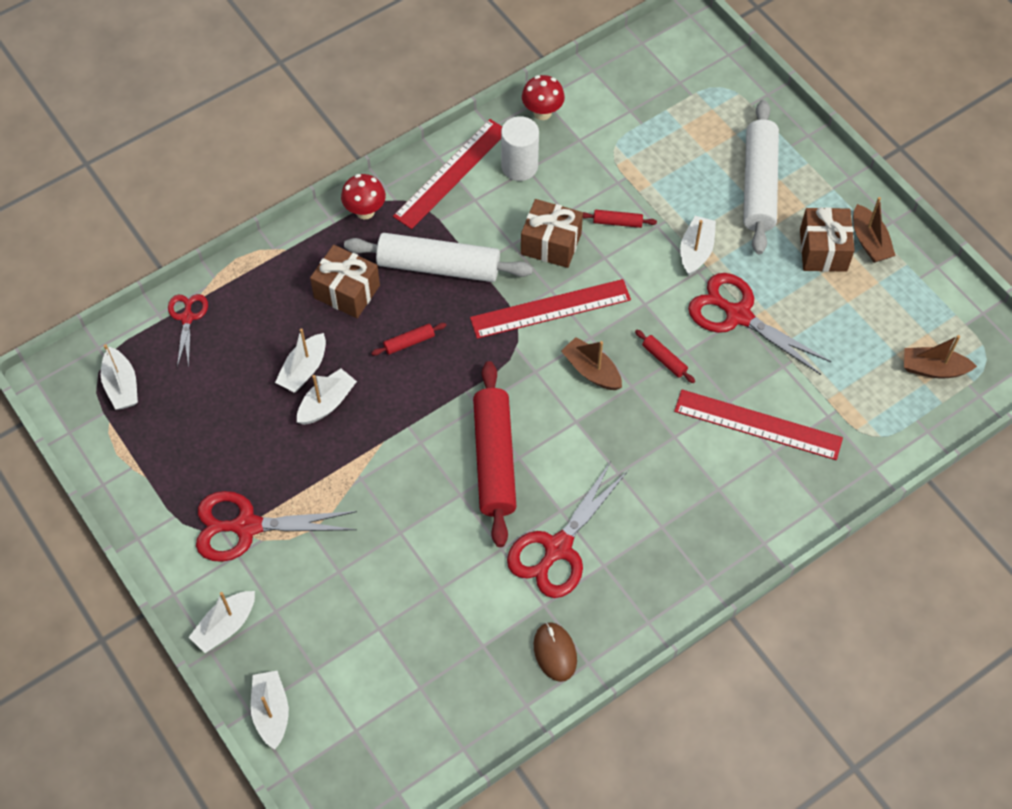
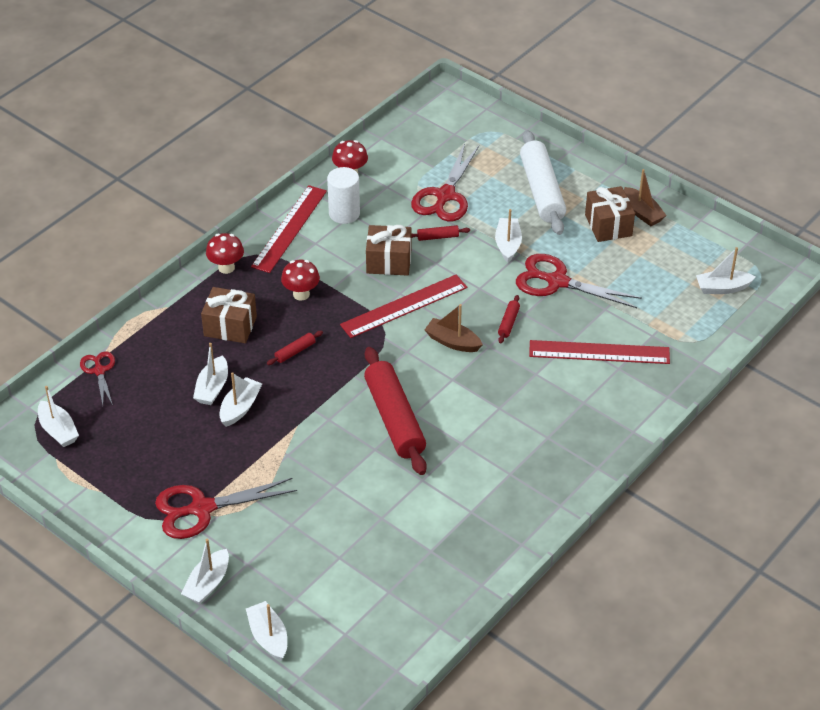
camera: 15 degrees left, 15 degrees down
white rolling pin [344,233,533,282] -> red mushroom [281,260,320,301]
red scissors [507,461,628,598] -> red scissors moved to [411,144,479,221]
brown mouse [534,622,577,682] -> none
red rolling pin [635,330,695,383] -> red rolling pin turned 75 degrees clockwise [498,295,520,343]
brown boat [904,335,977,379] -> white boat [696,247,756,294]

